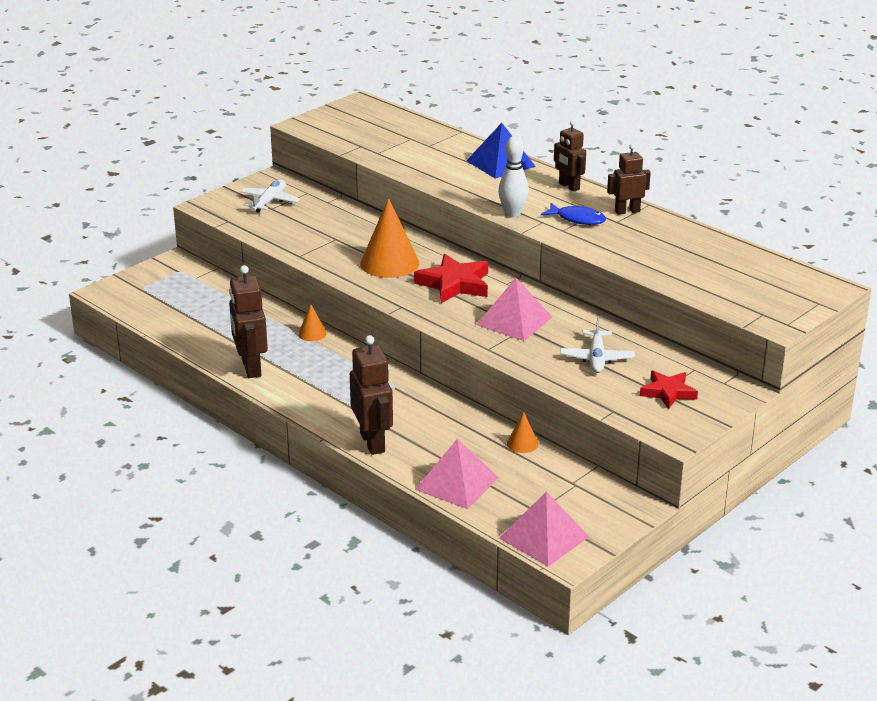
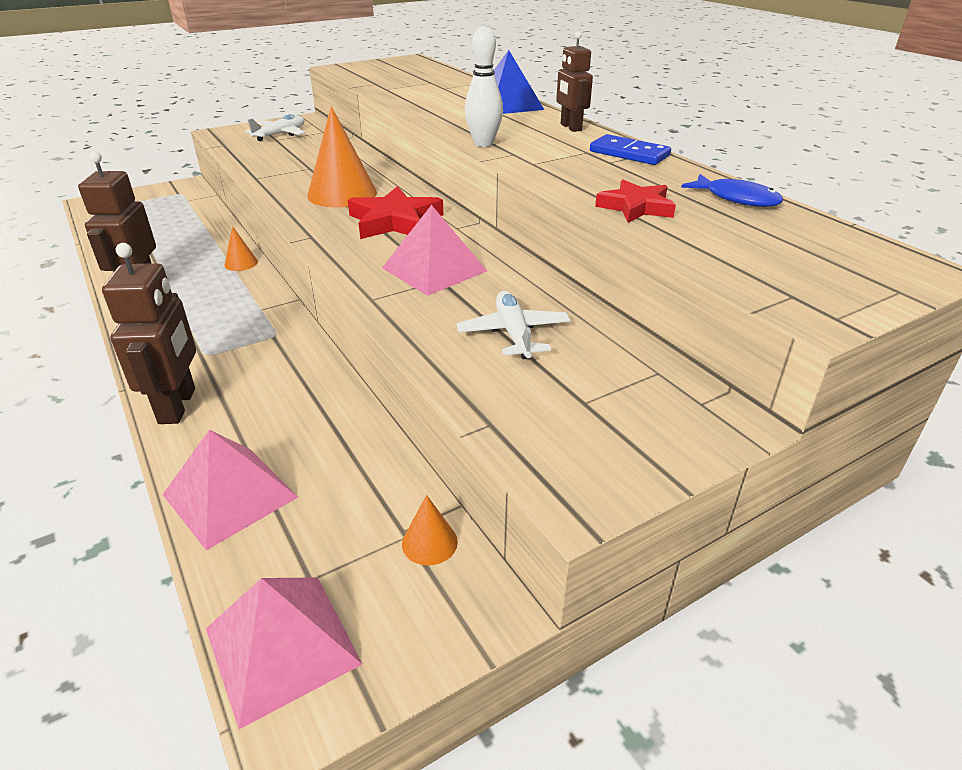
camera: 15 degrees right, 5 degrees up
orange cone [507,412,538,453] -> orange cone moved to [402,495,458,565]
blue fish [541,203,606,225] -> blue fish moved to [681,174,783,207]
white plane [560,316,635,373] -> white plane turned 150 degrees clockwise [457,291,571,359]
brown robot [607,144,651,215] -> blue domino [590,134,671,165]
red star [640,370,698,409] -> red star moved to [595,180,676,223]

